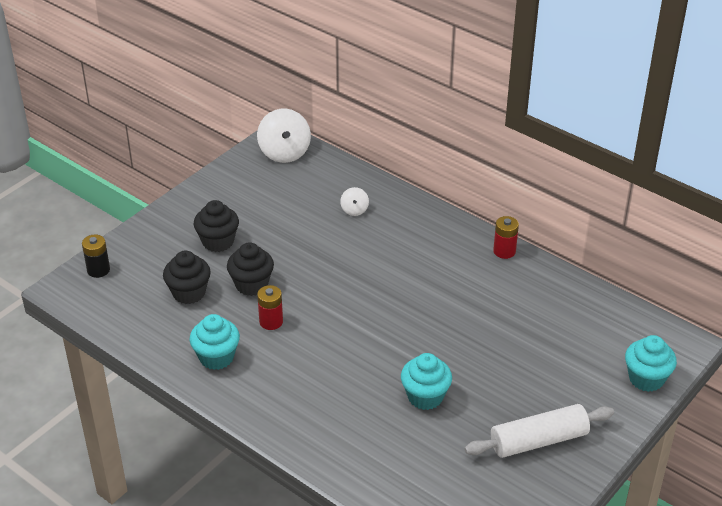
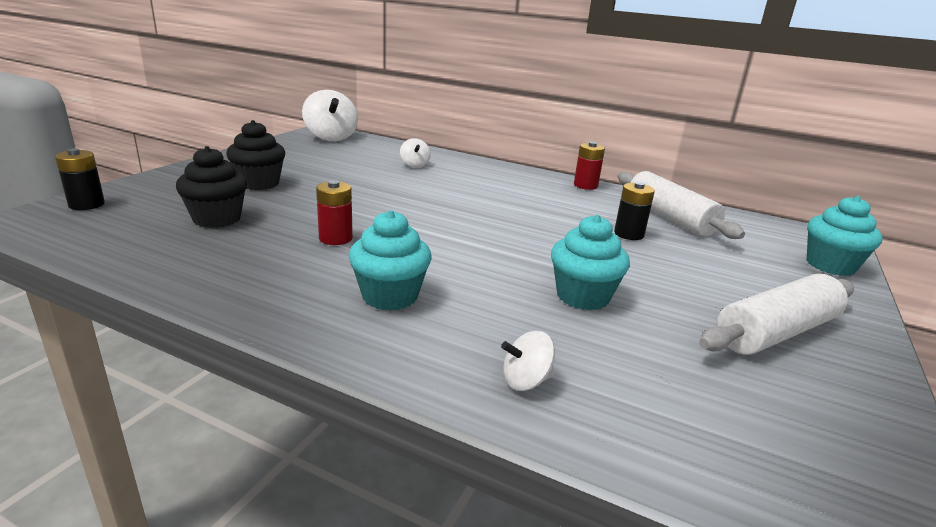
camera: 15 degrees left, 15 degrees down
turquoise cupcake [190,314,240,370] -> turquoise cupcake moved to [349,210,431,311]
black cupcake [227,242,274,296] -> none
none -> white spinning top [501,331,555,391]
none -> black battery [614,182,655,240]
none -> white rolling pin [618,171,745,239]

